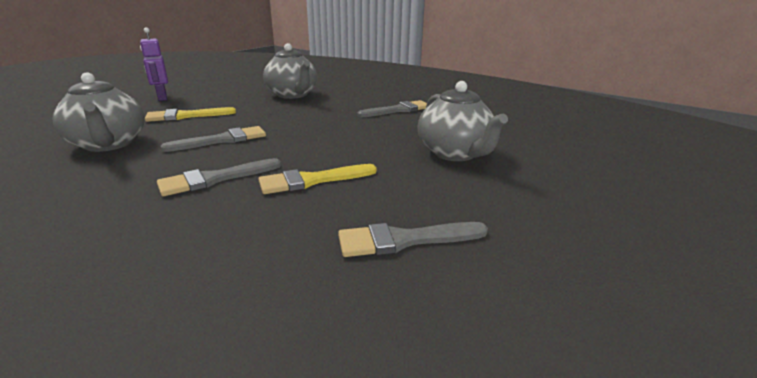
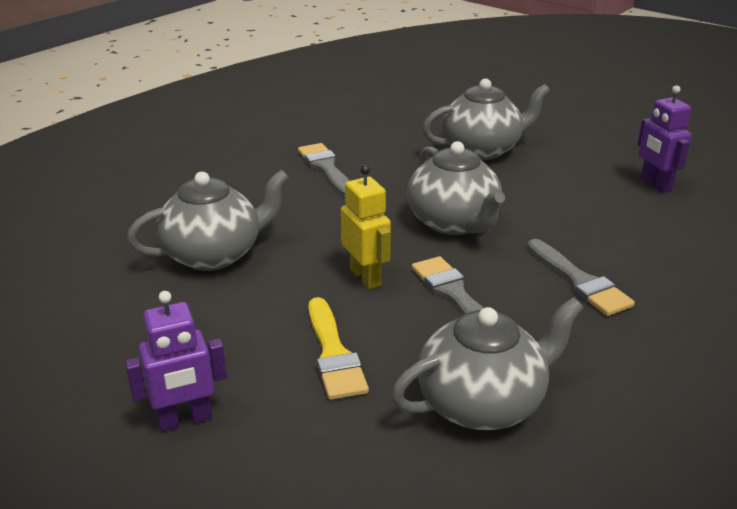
camera: 85 degrees left, 5 degrees up
yellow brush [259,164,377,194] -> none
grey brush [338,222,488,257] -> purple robot [637,85,692,193]
none -> yellow robot [341,165,391,289]
none -> grey teapot [407,141,505,235]

